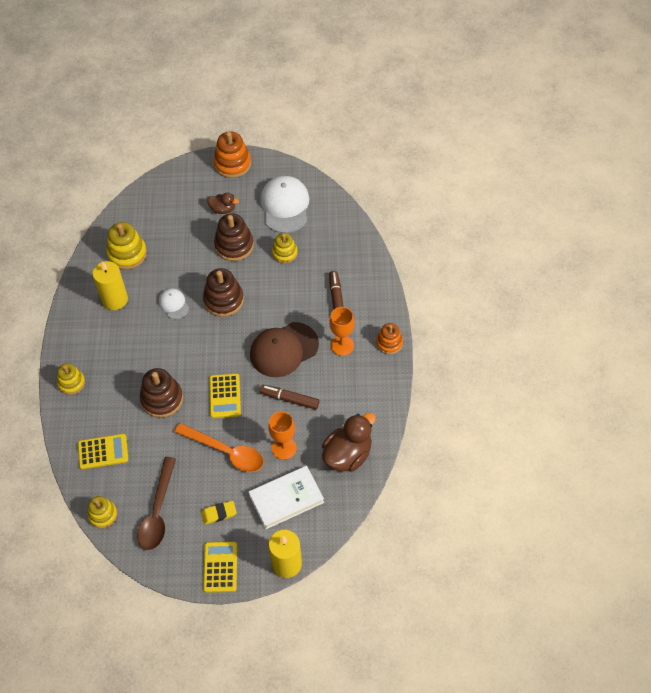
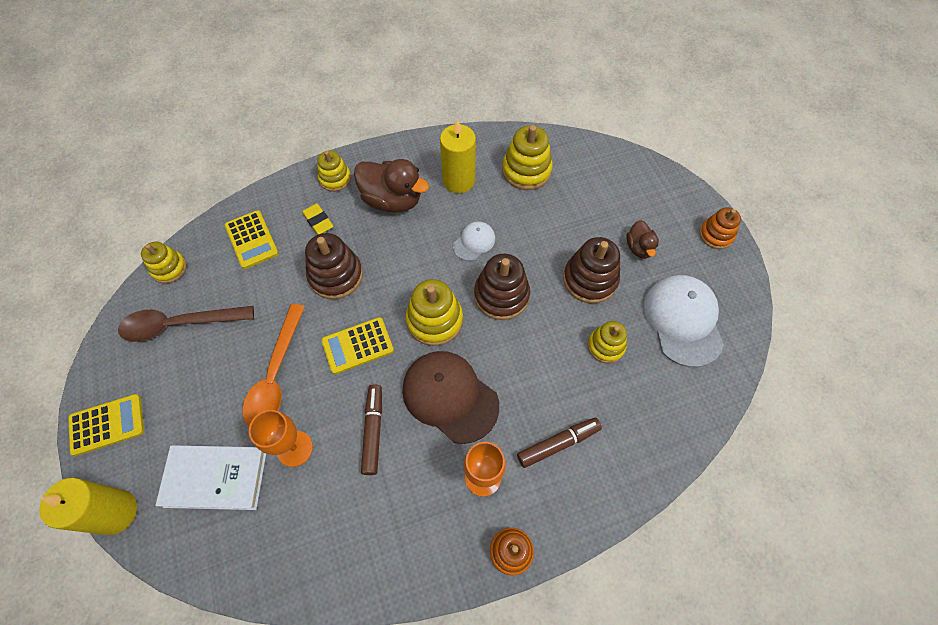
camera: 70 degrees right, 5 degrees up
yellow eraser [201,501,237,525] -> yellow eraser moved to [302,203,334,235]
orange stacking toy [213,131,251,178] -> orange stacking toy [699,207,741,249], size x0.65
white book [249,466,324,529] -> white book turned 45 degrees counterclockwise [155,445,266,510]
white cap [260,176,309,233] -> white cap turned 75 degrees counterclockwise [644,275,724,367]
brown duck [322,413,376,472] -> brown duck moved to [354,159,429,213]
none -> yellow stacking toy [406,279,463,346]

